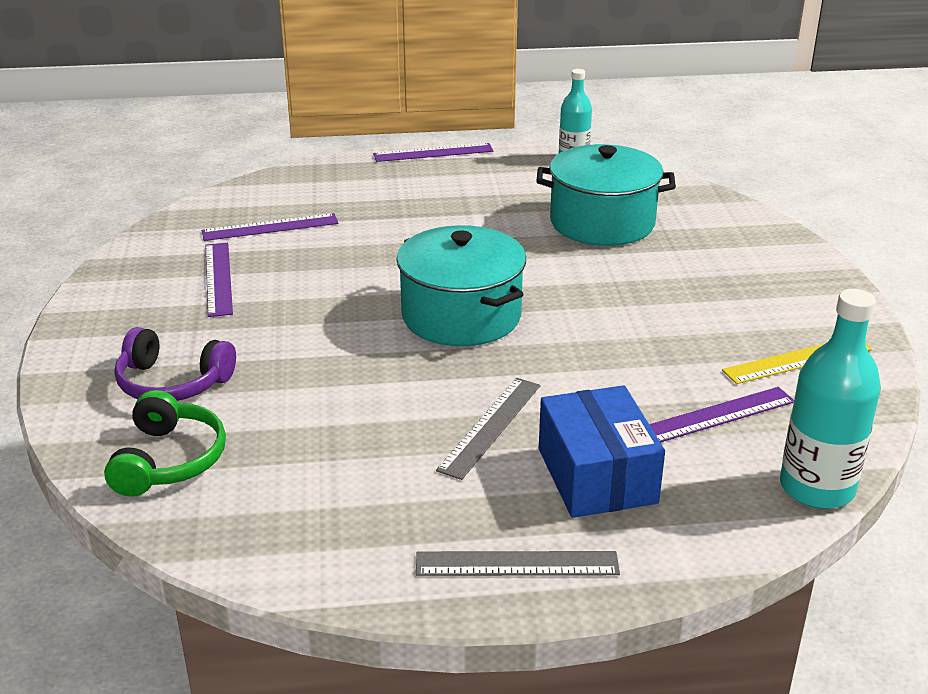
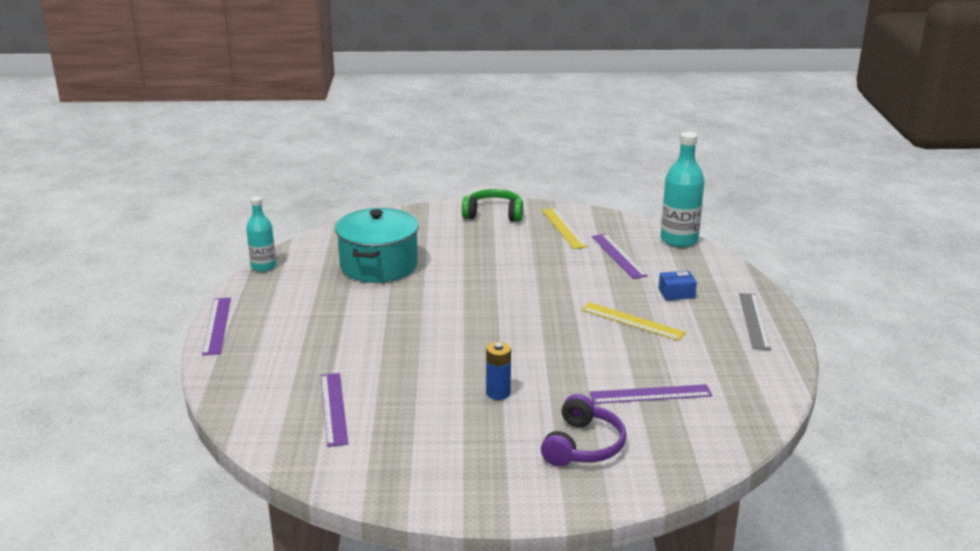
camera: 85 degrees left, 5 degrees down
green headphones [104,390,226,497] -> green headphones moved to [462,189,523,222]
purple ruler [205,243,233,317] -> purple ruler moved to [589,384,712,404]
turquoise pot [396,225,526,346] -> none
grey ruler [436,378,540,480] -> yellow ruler [581,302,686,341]
blue box [539,385,665,518] -> blue box [658,271,697,301], size x0.49
none -> blue battery [486,342,511,400]

